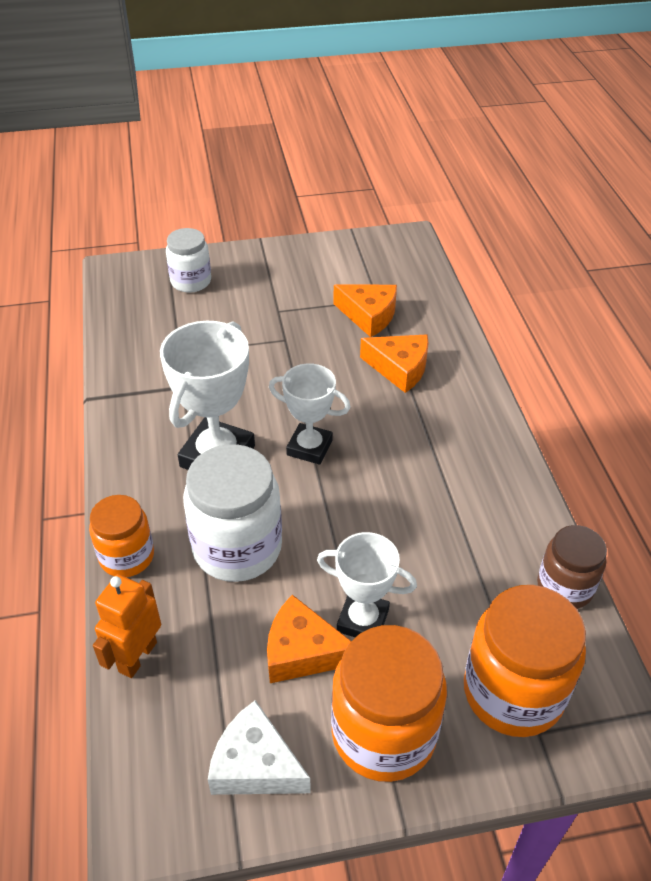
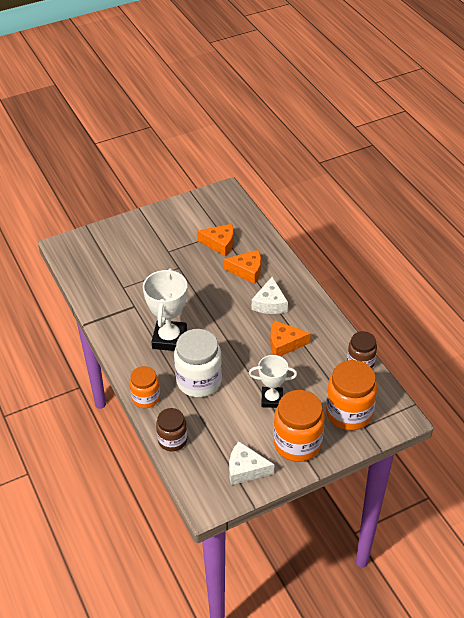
camera: 15 degrees left, 0 degrees up
orange robot [93,574,161,678] -> brown jar [156,408,187,451]
white jar [166,228,211,293] -> none
orange cheese [267,595,351,683] -> orange cheese moved to [270,320,311,356]
white trophy [269,363,351,464] -> none
none -> white cheese [252,277,288,314]

